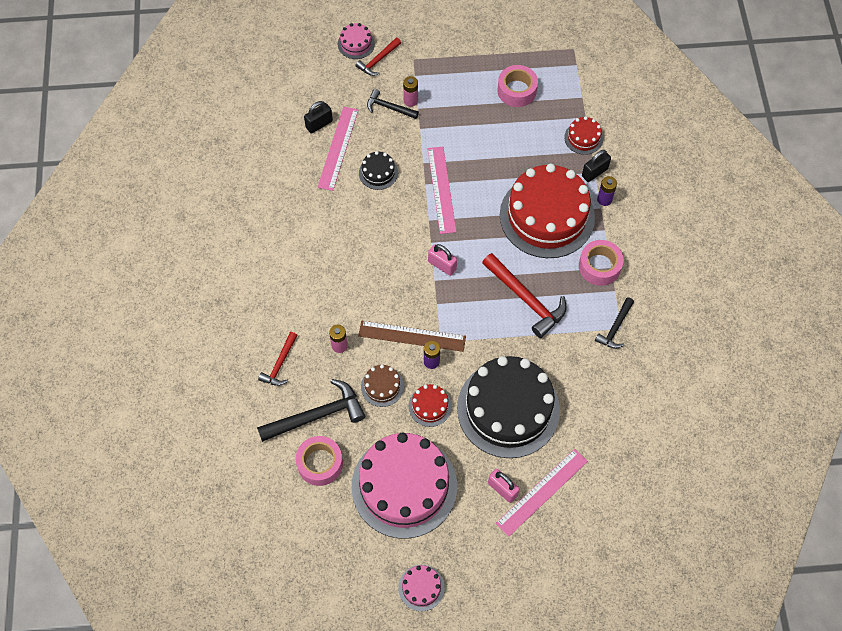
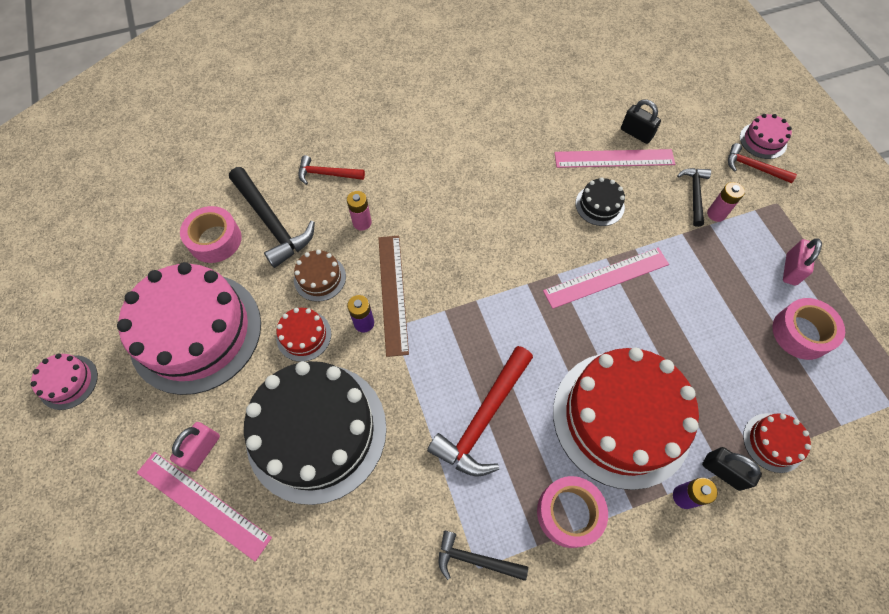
camera: 75 degrees right, 0 degrees up
pink padlock [428,244,457,276] -> pink padlock moved to [783,238,822,286]

